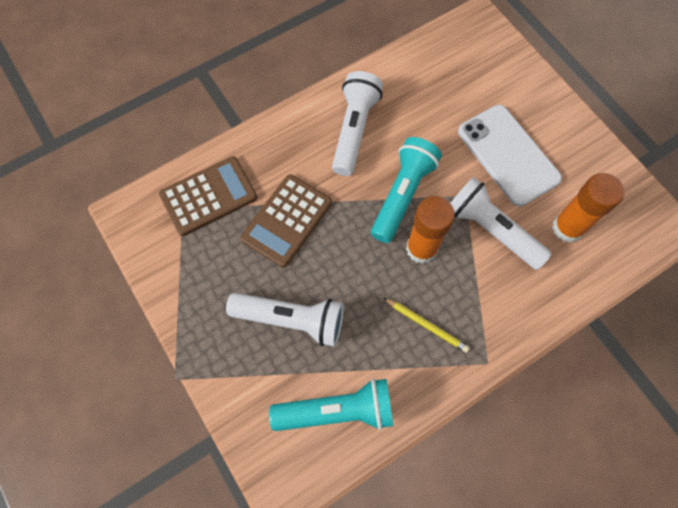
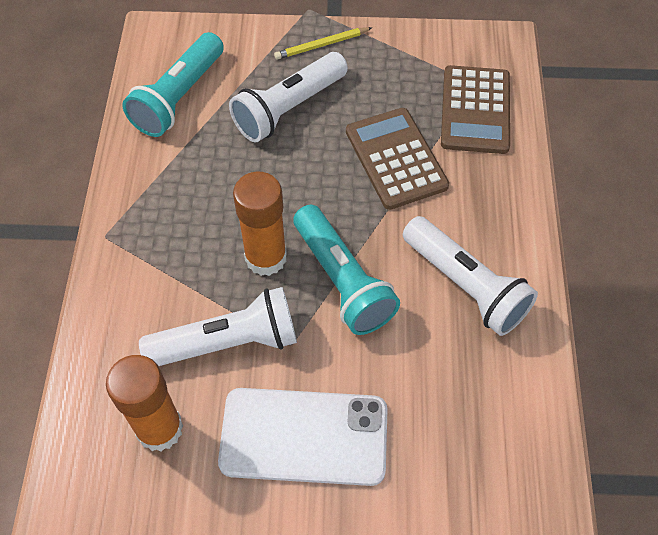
camera: 125 degrees right, 10 degrees down
yellow pencil [384,298,470,353] -> yellow pencil moved to [274,27,372,60]

